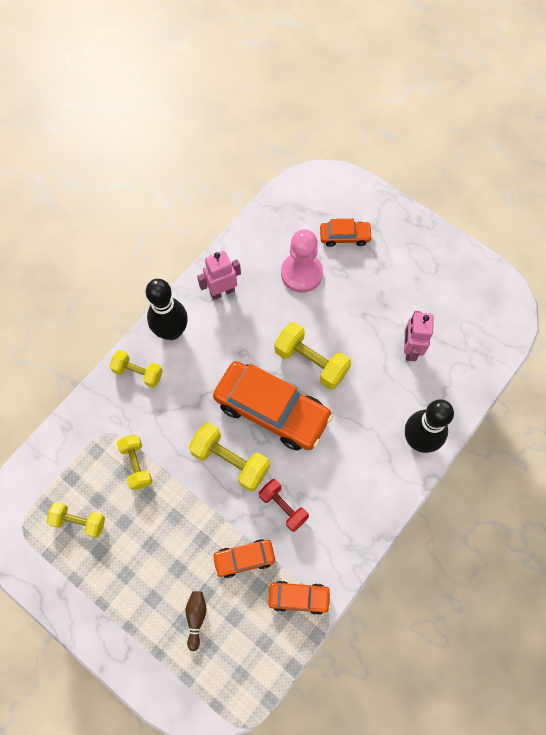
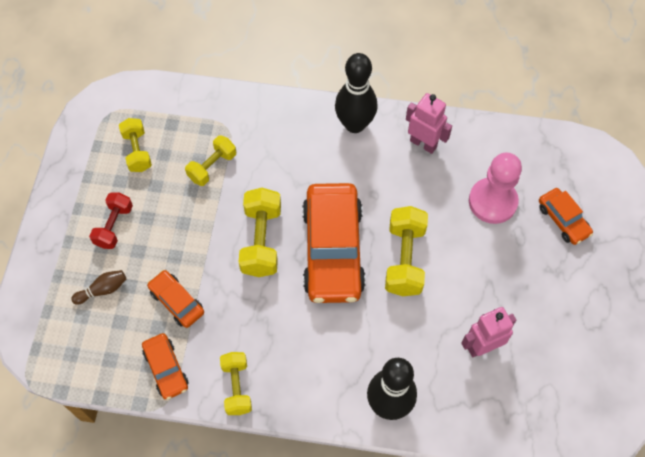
camera: 60 degrees right, 5 degrees down
yellow dumbbell [109,350,163,388] -> yellow dumbbell moved to [220,352,252,415]
red dumbbell [259,479,309,532] -> red dumbbell moved to [89,192,133,249]

